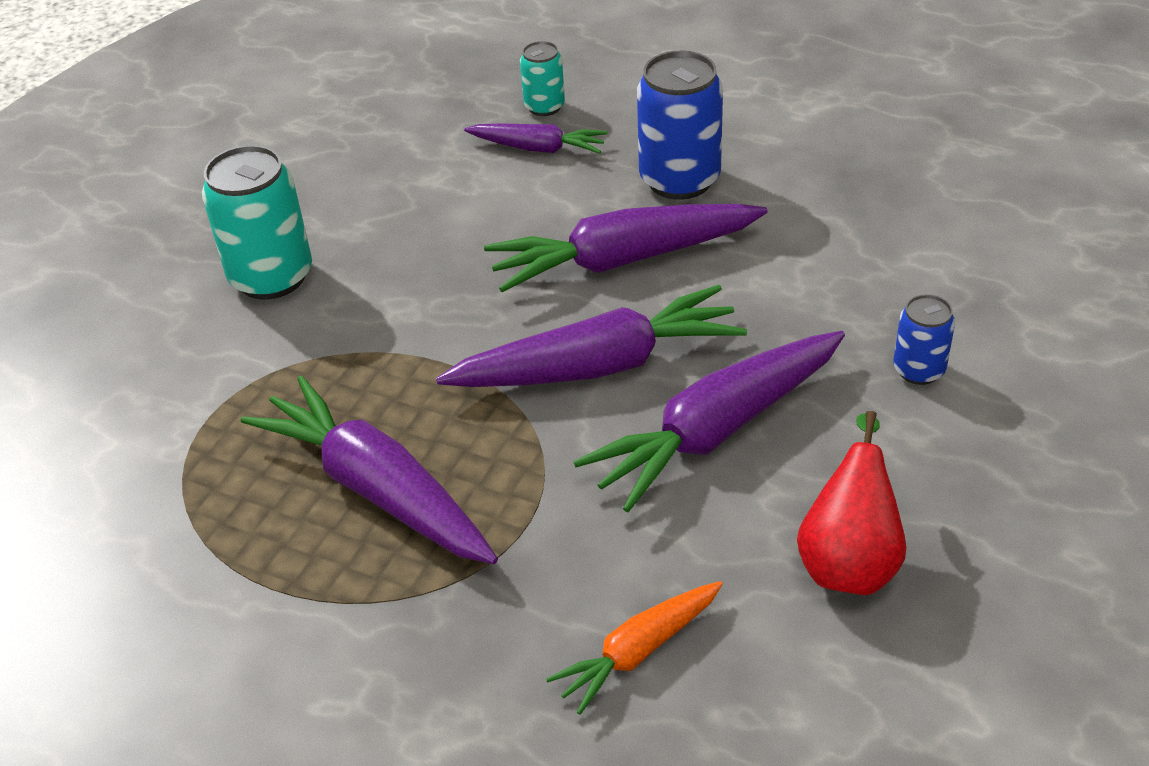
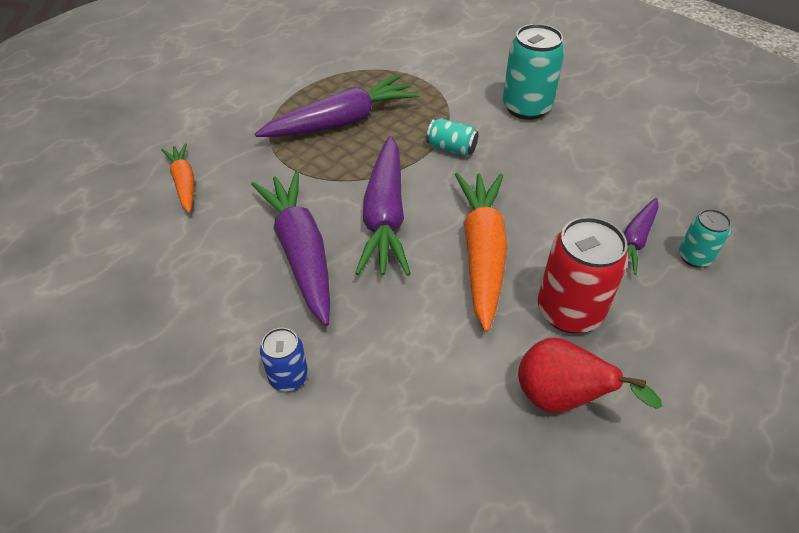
camera: 105 degrees right, 5 degrees up
purple carrot [484,204,768,292] -> orange carrot [455,173,508,332]
blue can [637,51,723,200] -> red can [538,217,629,333]
red pear [797,411,907,595] -> red pear moved to [518,338,662,413]
none -> turquoise can [426,118,479,156]

